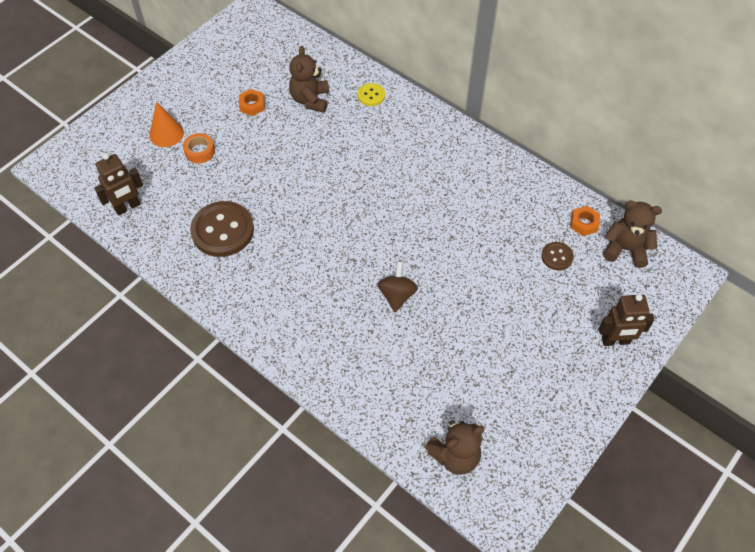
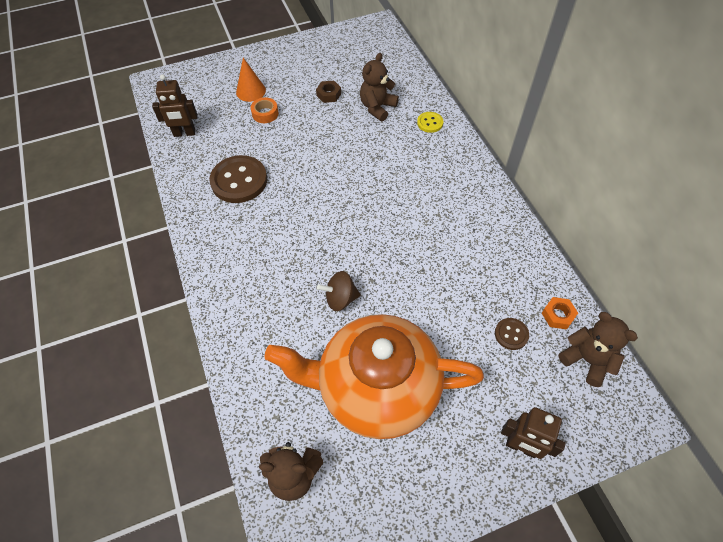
camera: 30 degrees right, 0 degrees up
orange nut [239,89,265,116] -> brown nut [316,81,341,103]
brown spinning top [377,262,418,312] -> brown spinning top turned 135 degrees counterclockwise [317,271,361,311]
none -> orange teapot [264,314,484,439]

